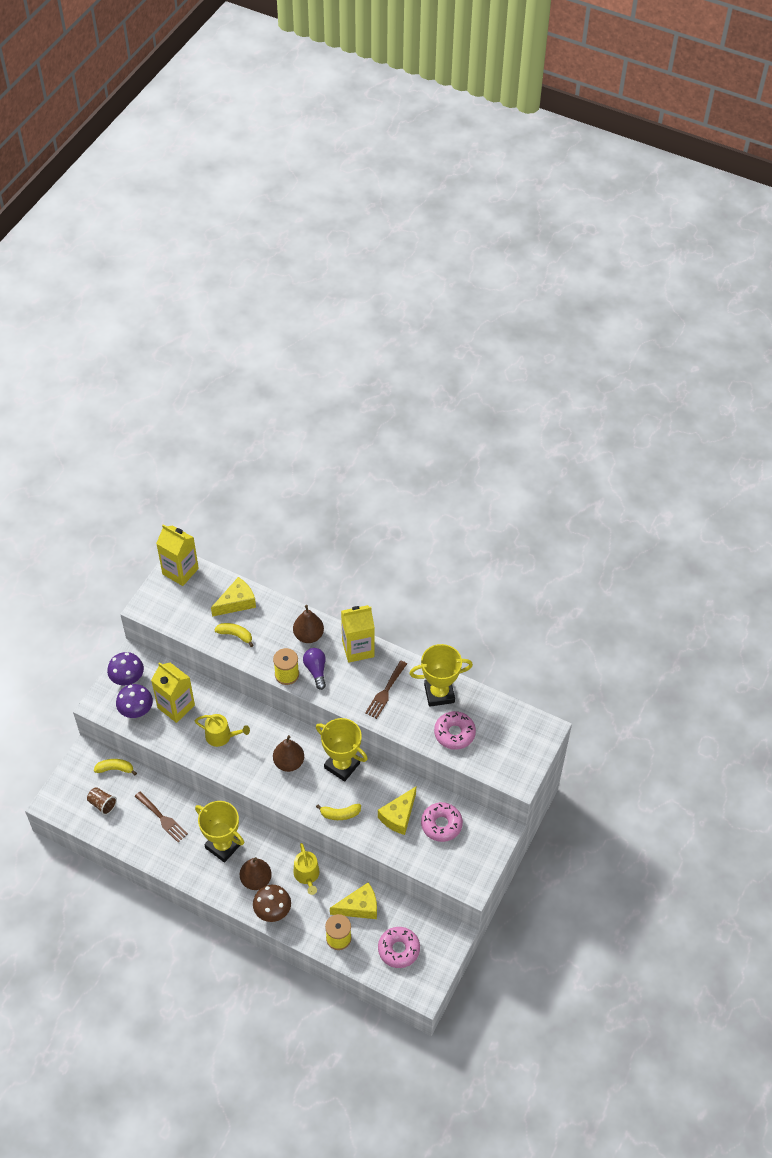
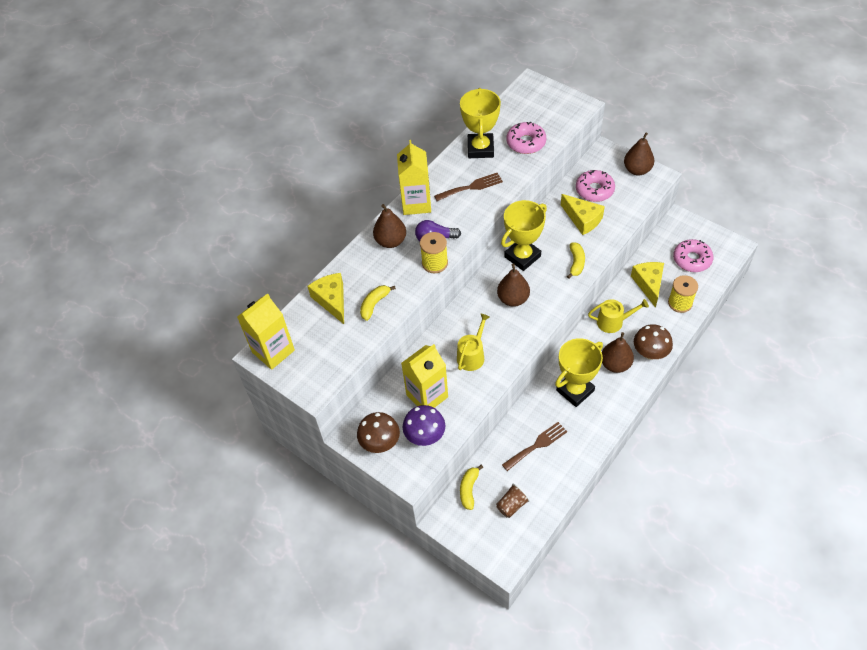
camera: 75 degrees left, 0 degrees up
purple mushroom [107,652,144,685] -> brown mushroom [357,412,400,453]
brown fork [365,661,407,719] -> brown fork turned 60 degrees counterclockwise [434,173,503,201]
none -> brown pear [624,132,654,175]

